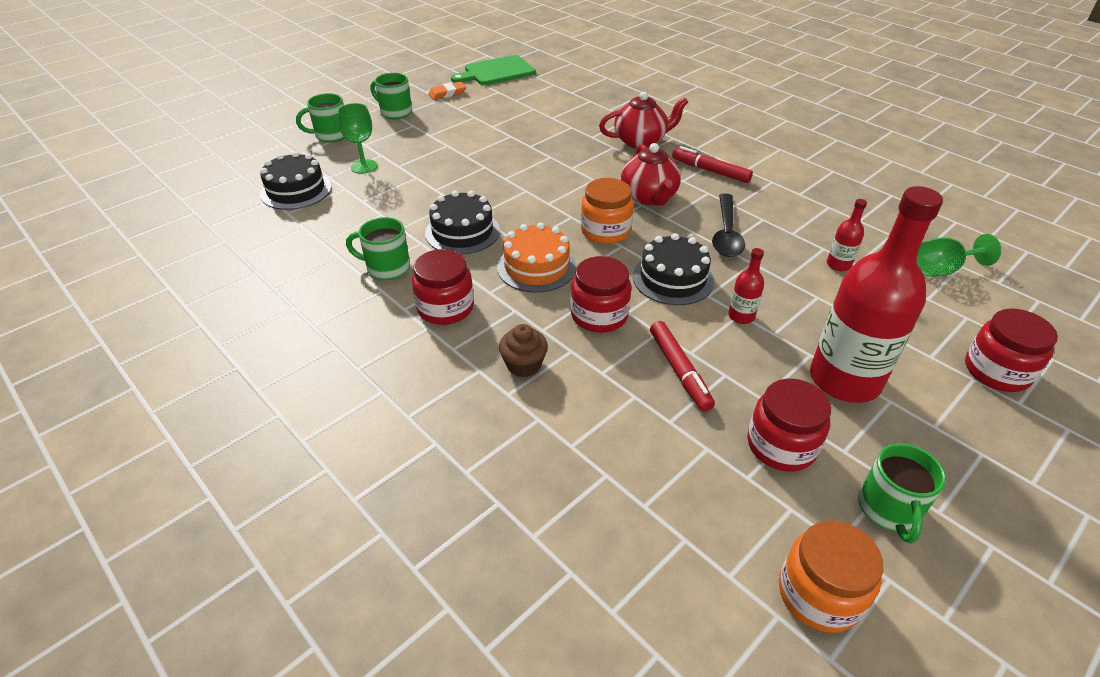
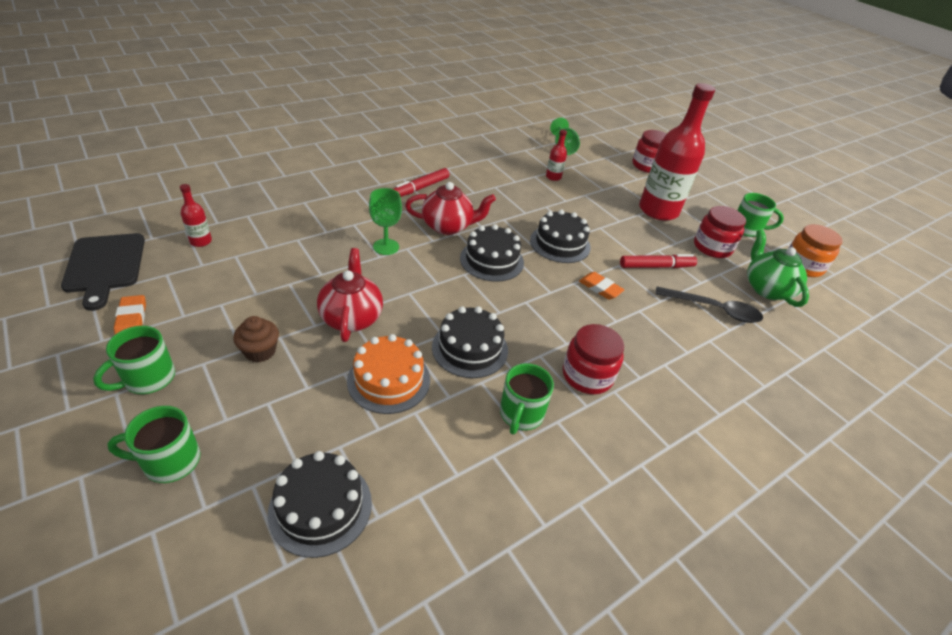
camera: 85 degrees left, 0 degrees up
green mug [296,93,345,143] -> green mug turned 90 degrees clockwise [107,406,200,483]
green goblet [337,103,377,174] -> green goblet moved to [369,188,402,255]
green cutting board [451,55,536,85] -> black cutting board [61,233,145,311]
orange cake [497,223,576,293] -> orange cake moved to [347,334,430,414]
brown cupcake [499,324,548,377] -> brown cupcake moved to [233,316,279,362]
red jar [570,256,631,333] -> orange eraser [579,272,625,300]
orange jar [581,178,634,244] -> black cake [460,224,524,282]
red teapot [599,92,688,149] -> red teapot moved to [317,248,383,342]
black spoon [712,193,745,257] -> black spoon moved to [655,287,763,323]
red bottle [728,248,764,324] -> red bottle moved to [180,184,212,247]
none -> green teapot [747,230,809,307]

